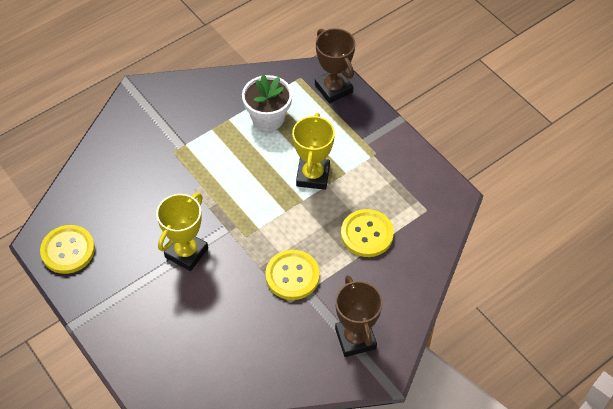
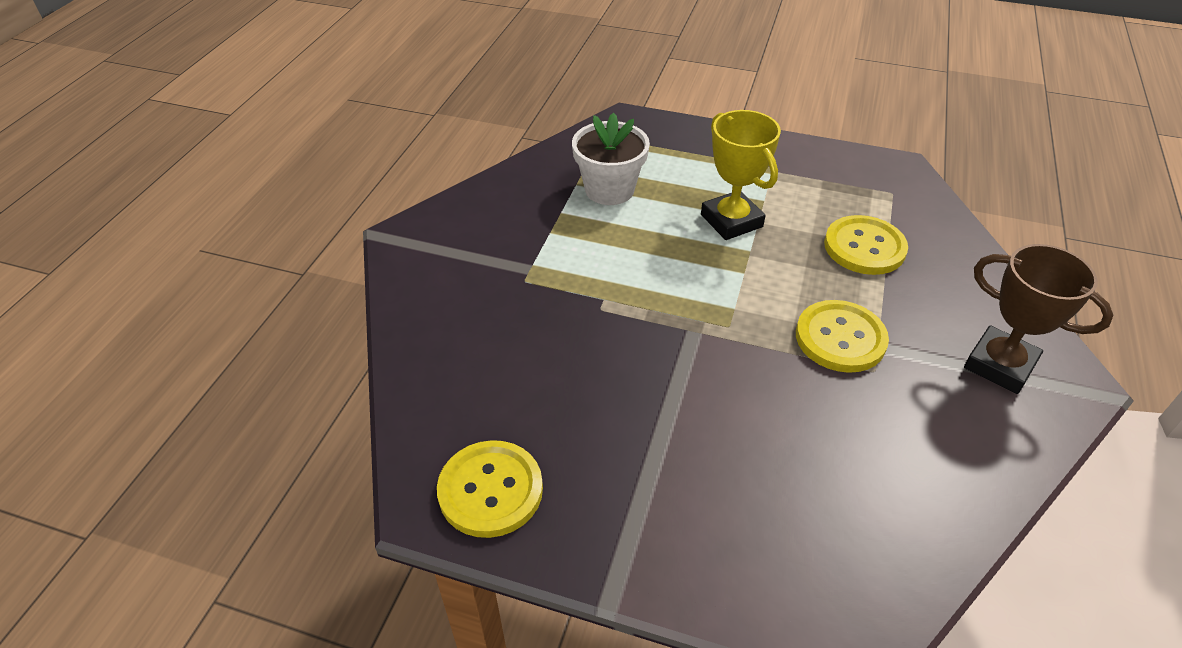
camera: 35 degrees left, 10 degrees down
yellow trophy [156,193,208,271] -> none
brown trophy [315,28,355,103] -> none

